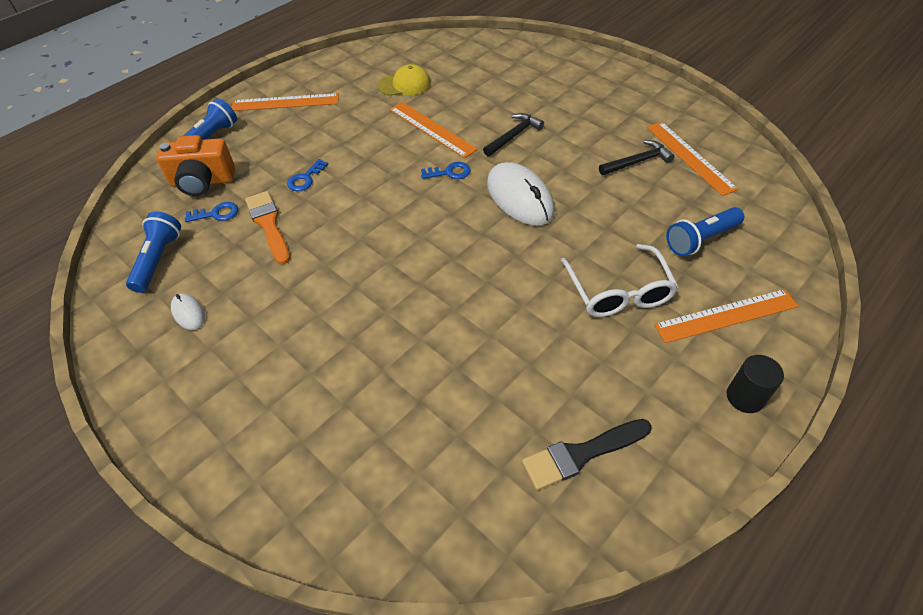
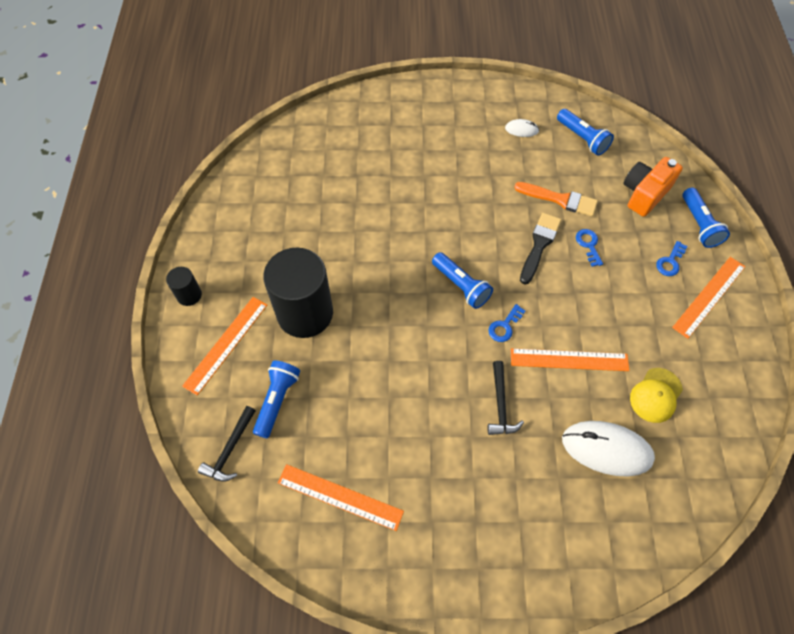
camera: 135 degrees right, 10 degrees up
blue key [185,202,238,222] -> blue key moved to [656,241,687,276]
white mouse [487,162,555,226] -> white mouse moved to [562,421,655,477]
black brush [522,419,652,490] -> black brush moved to [520,213,561,284]
white glasses [561,244,678,317] -> black cylinder [263,248,333,338]
black hammer [599,140,675,175] -> black hammer moved to [198,406,256,482]
none -> blue flashlight [432,252,493,309]

